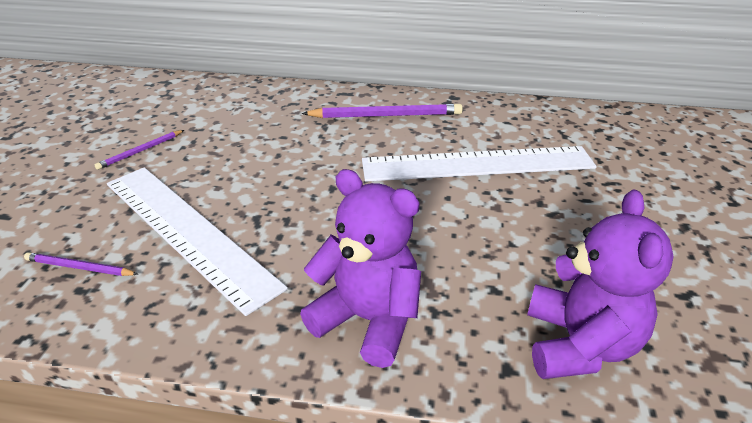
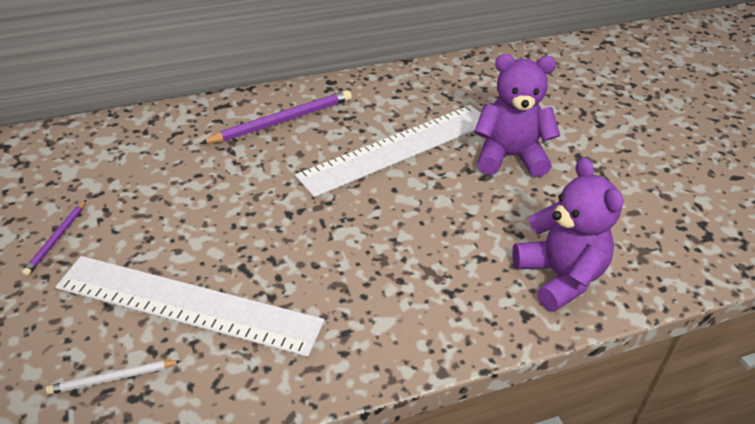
camera: 30 degrees left, 5 degrees up
purple pencil [24,252,138,276] -> white pencil [46,360,181,394]
purple teddy bear [300,169,421,368] -> purple teddy bear moved to [474,54,560,177]

